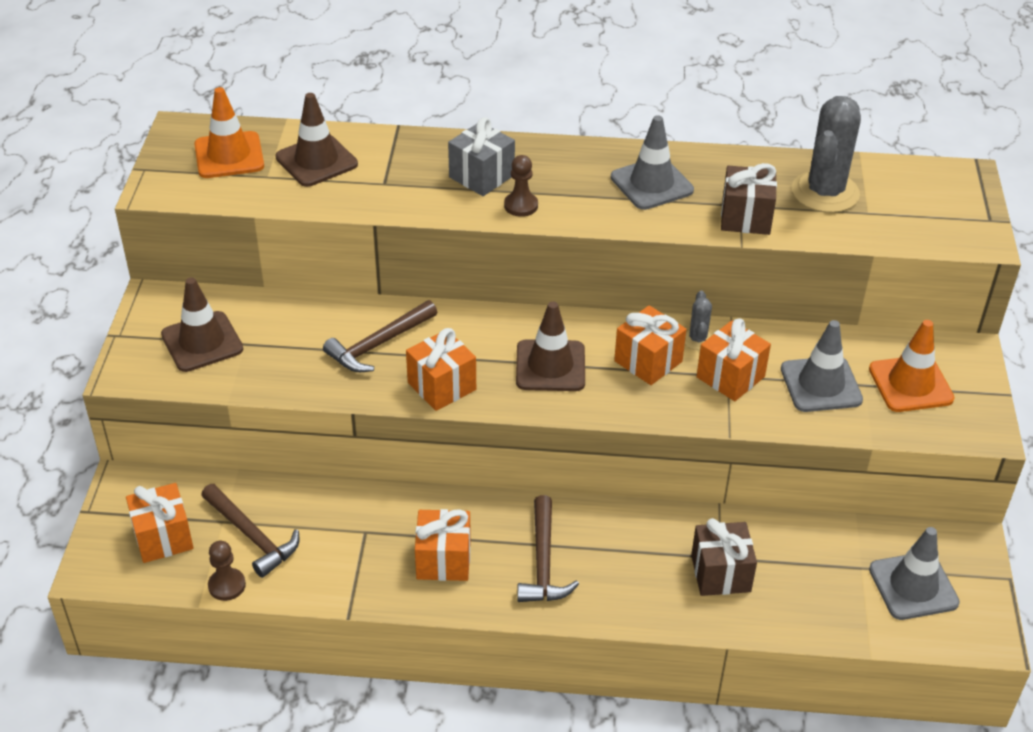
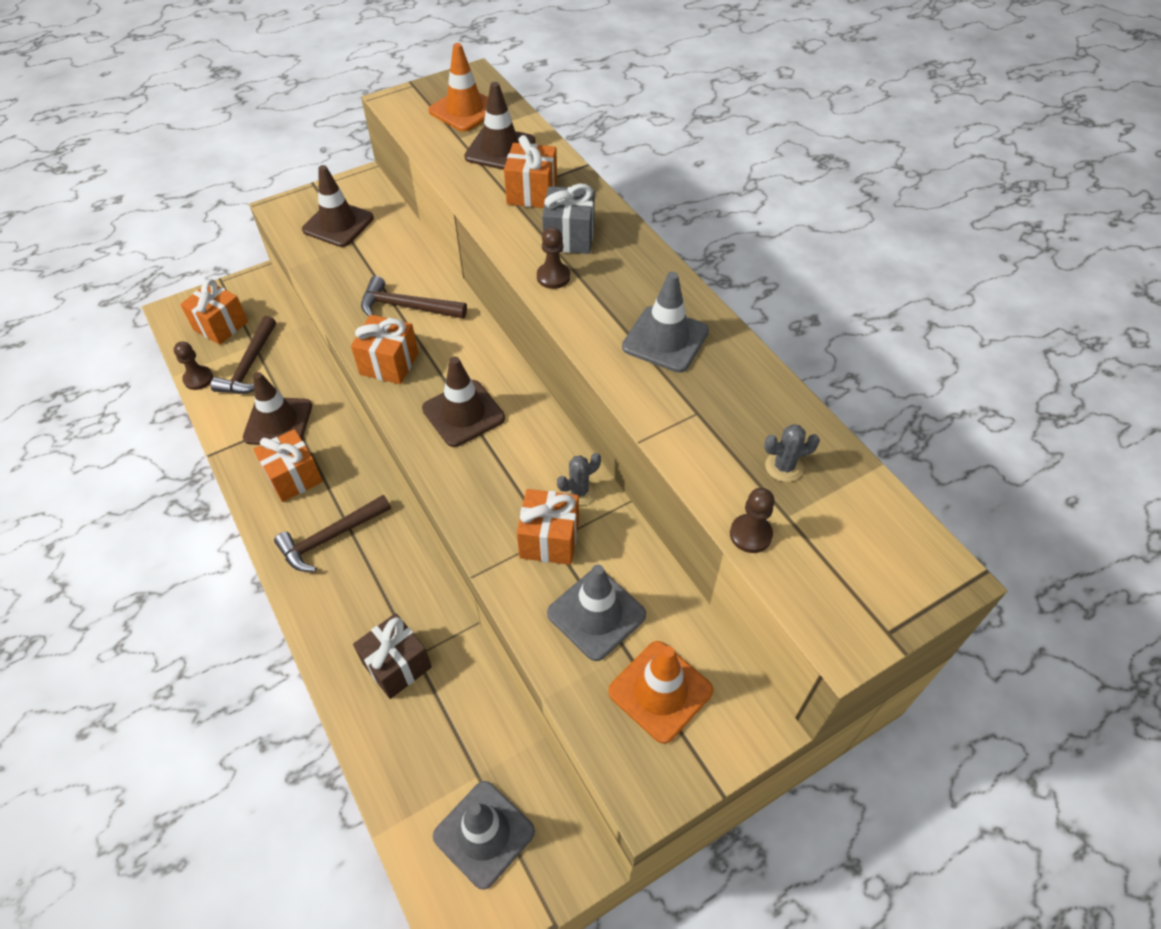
camera: 55 degrees right, 10 degrees up
orange gift [614,305,687,385] -> orange gift moved to [504,135,557,208]
brown gift [721,163,777,235] -> none
grey cactus [792,96,861,213] -> grey cactus [764,424,820,482], size x0.47
none -> brown traffic cone [243,372,312,445]
none -> brown pawn [730,488,775,553]

